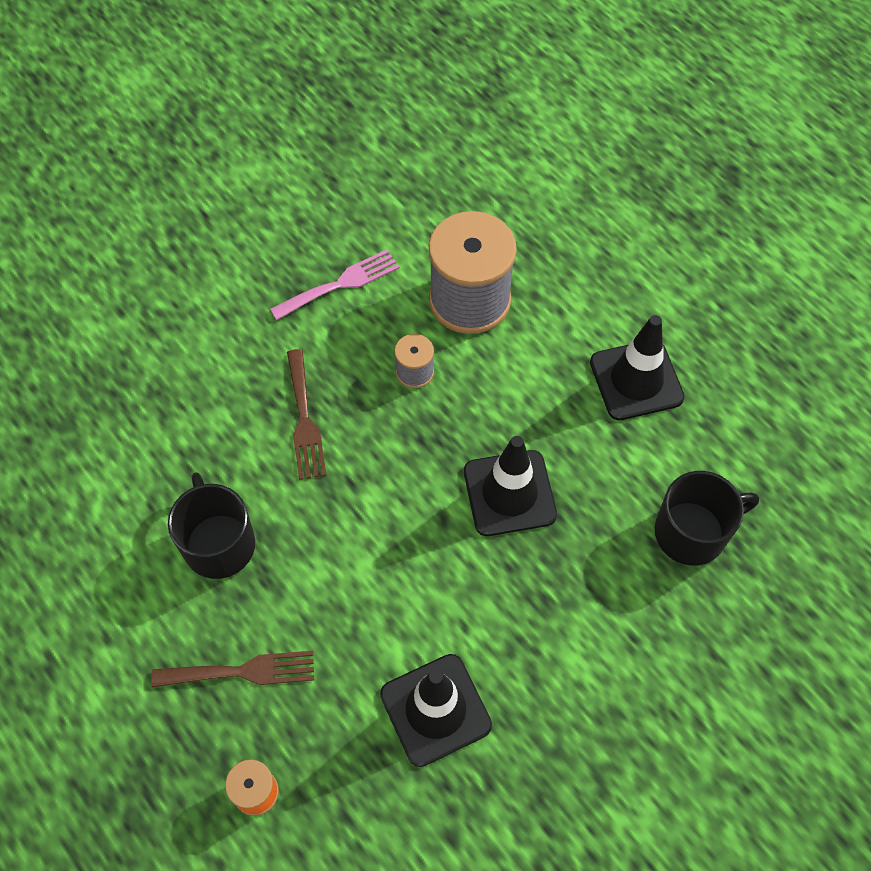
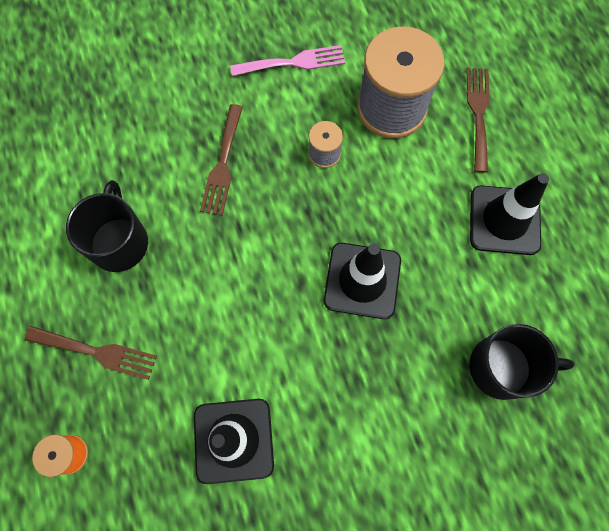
camera: 20 degrees right, 10 degrees up
none -> brown fork [467,68,490,173]

